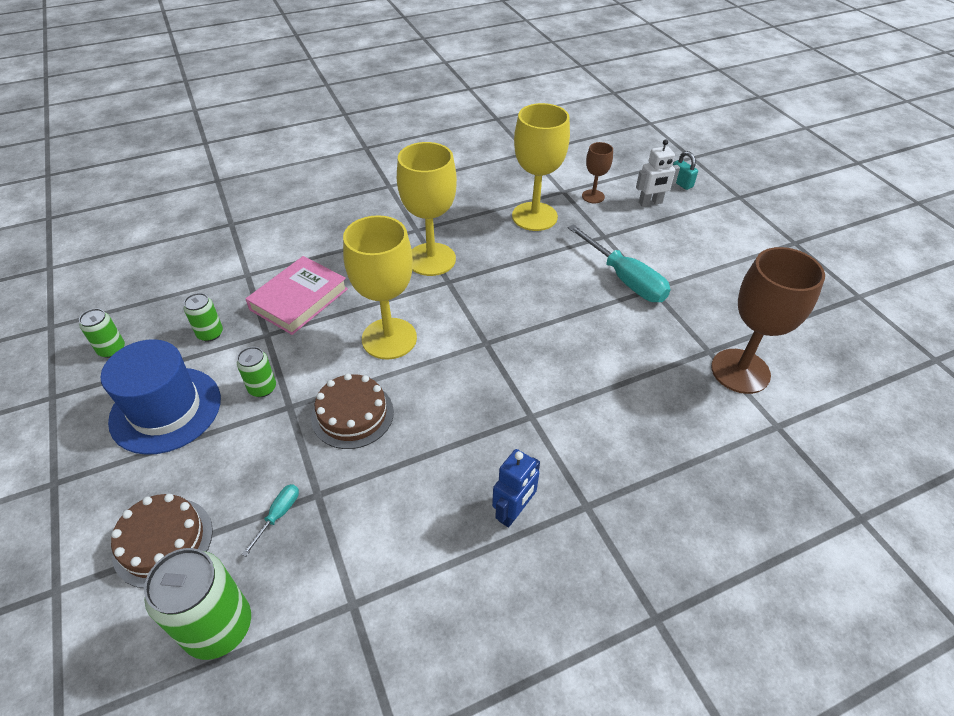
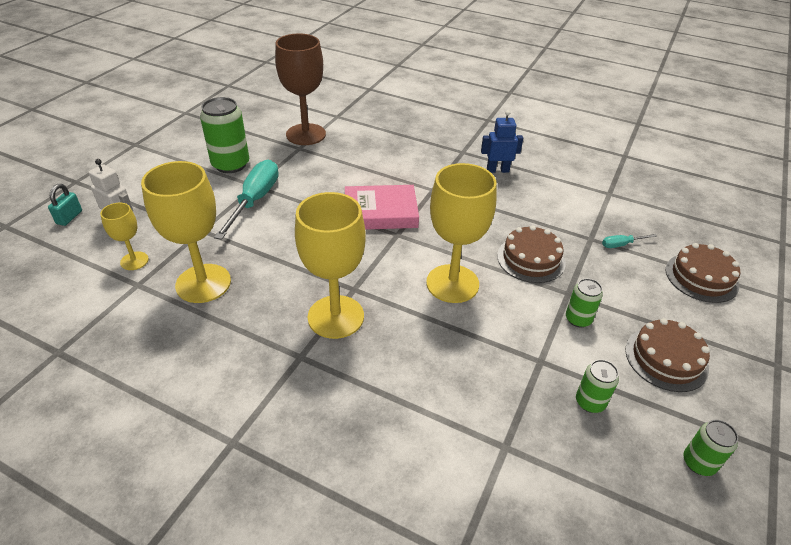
camera: 130 degrees left, 5 degrees down
blue hat [101,339,221,455] -> brown cake [625,318,710,392]
green can [144,548,251,660] -> green can moved to [200,97,249,173]
pink book [246,256,348,335] -> pink book moved to [345,185,419,230]
brown goblet [582,142,613,203] -> yellow goblet [100,203,149,270]

